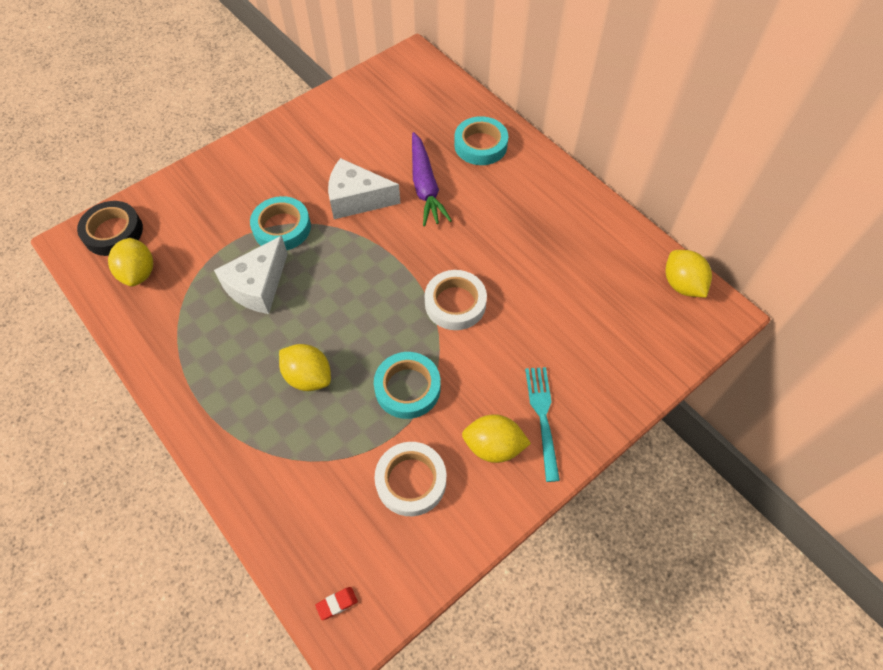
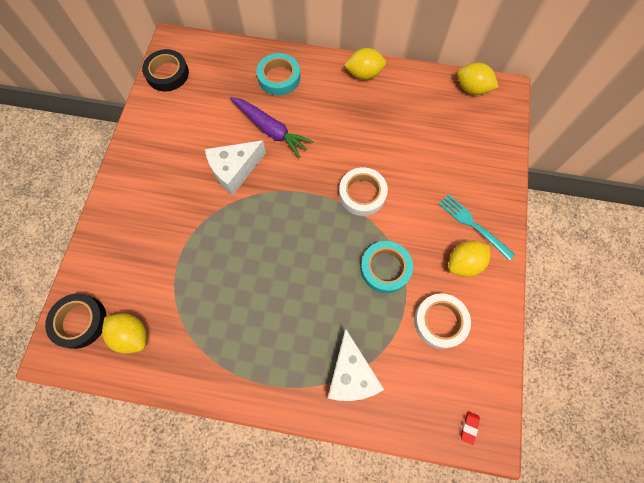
camera: 40 degrees left, 10 degrees up
white cheese [214,236,288,314] -> white cheese moved to [328,329,384,401]
turquoise tape [250,196,311,250] -> none
yellow lemon [279,344,331,391] -> yellow lemon moved to [344,48,386,80]
none -> black tape [142,49,189,91]

